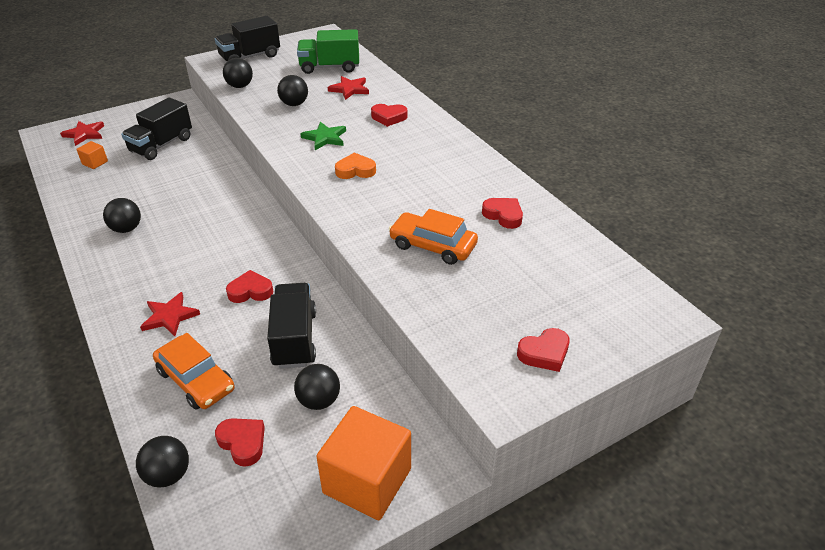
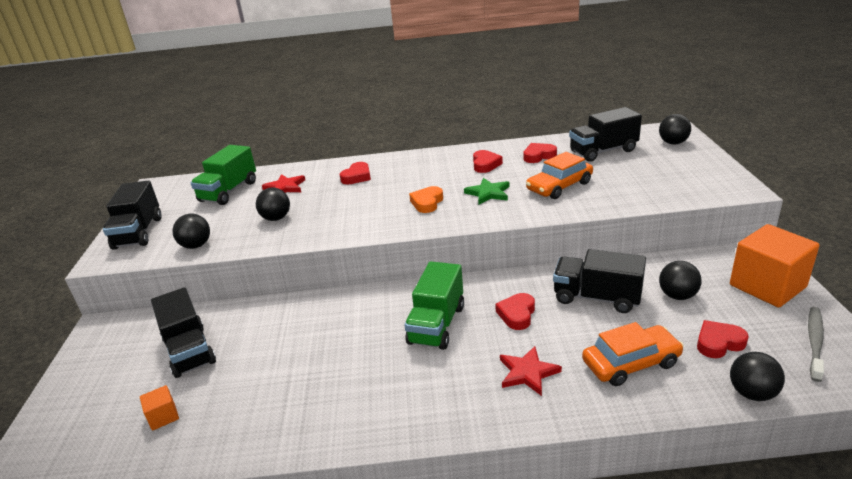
camera: 60 degrees left, 10 degrees down
red star [60,121,104,146] -> none
black ball [103,198,141,233] -> black ball moved to [659,114,691,144]
green star [300,122,346,150] -> green star moved to [464,178,510,205]
red heart [517,328,570,372] -> red heart moved to [473,150,503,173]
none -> green truck [404,261,464,350]
none -> black truck [569,107,642,162]
none -> grey toothbrush [808,307,824,382]

